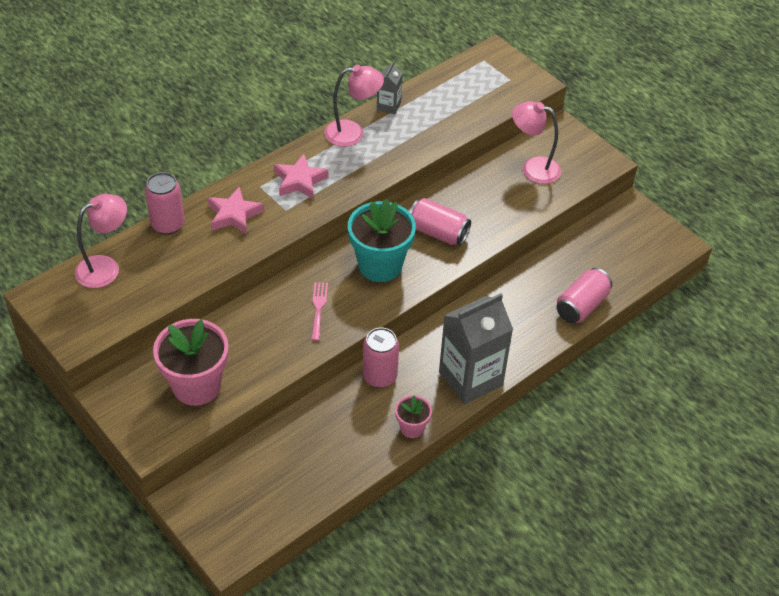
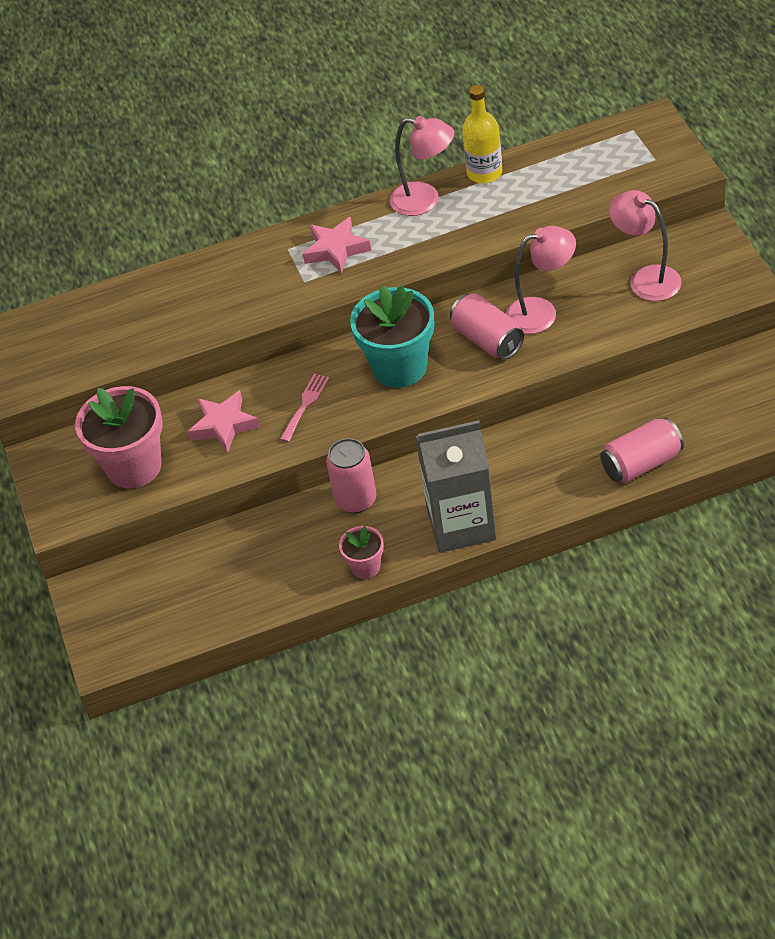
camera: 30 degrees right, 0 degrees up
pink lamp [75,194,127,288] -> pink lamp moved to [506,226,576,334]
pink can [145,172,185,235] -> none
pink star [208,186,264,234] -> pink star moved to [188,390,260,453]
grey carton [377,61,403,114] -> yellow bottle [462,85,502,183]

